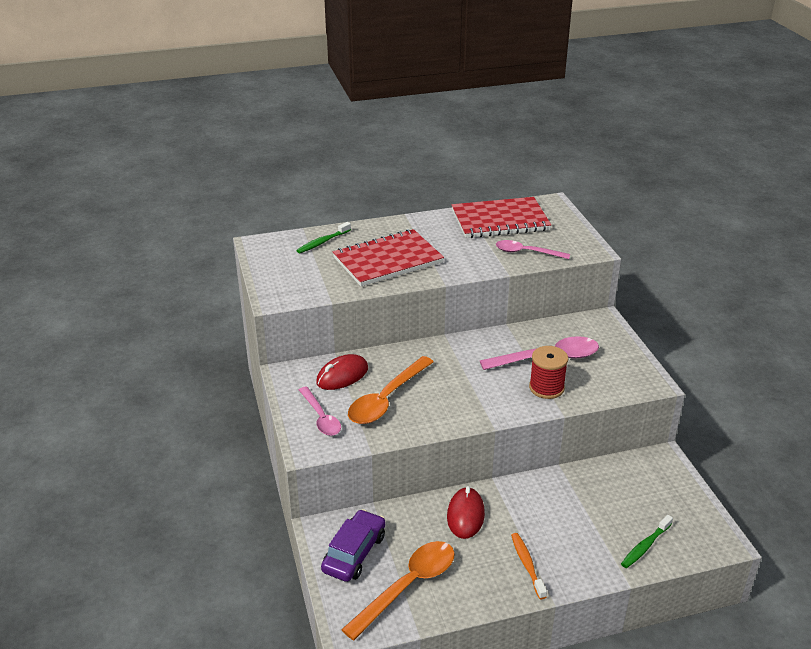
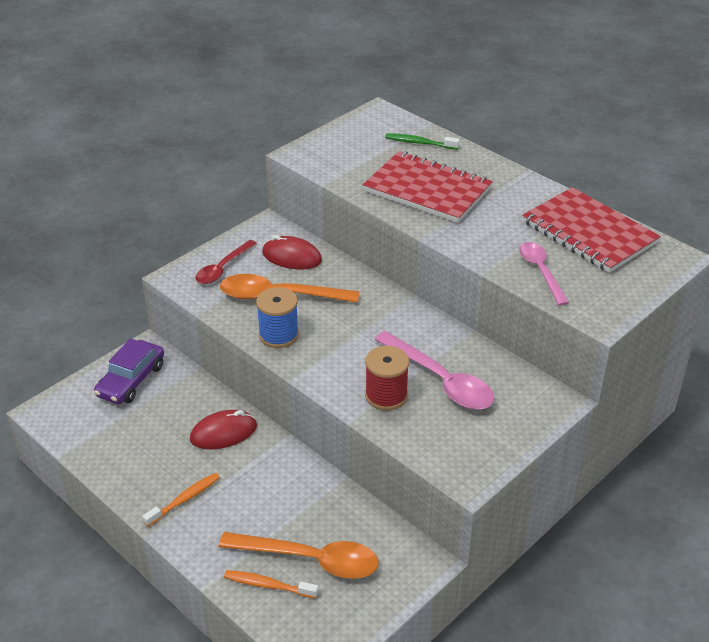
camera: 60 degrees right, 5 degrees up
pink spoon [299,386,341,436] -> red spoon [195,240,257,284]
purple car [321,509,386,582] -> purple car turned 120 degrees clockwise [94,338,164,404]
orange spoon [341,541,455,641] -> orange spoon moved to [218,532,379,579]
green toothbrush [621,515,673,568] -> orange toothbrush [224,570,318,598]
none -> blue spool [256,287,299,348]

